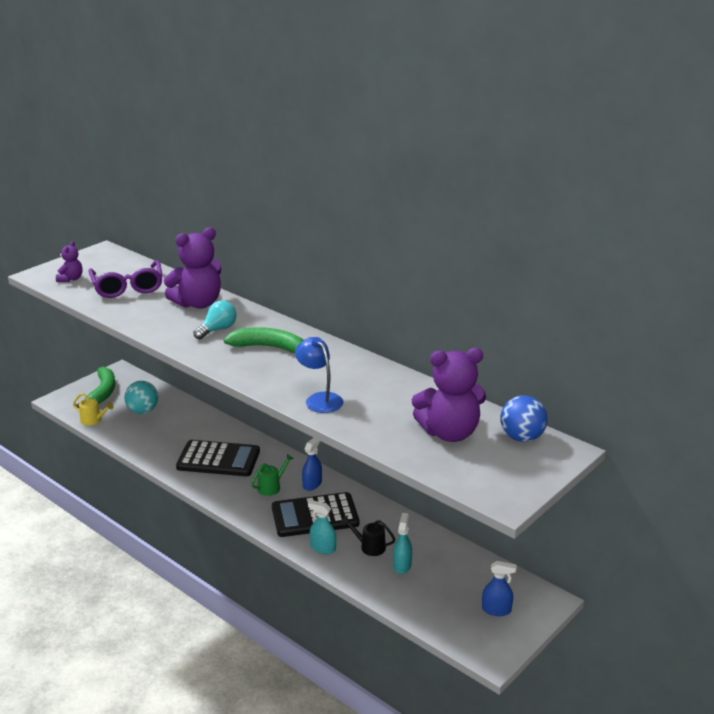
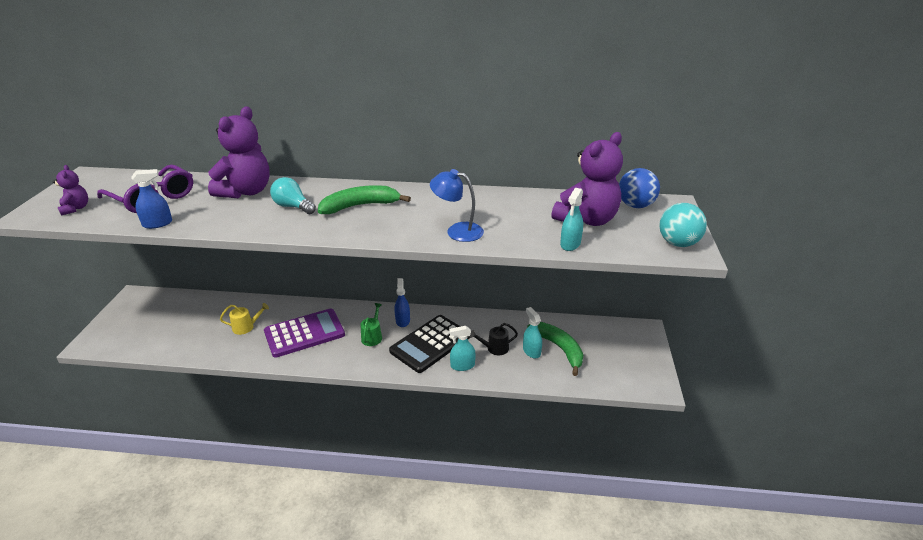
camera: 35 degrees left, 5 degrees up
yellow watering can [73,393,114,425] -> yellow watering can moved to [220,303,269,335]
green banana [75,367,115,408] -> green banana moved to [527,322,583,376]
turquoise ball [124,381,158,414] -> turquoise ball moved to [659,203,707,247]
black calculator [176,440,260,476] -> purple calculator [264,309,345,358]
turquoise light bulb [193,301,237,339] -> turquoise light bulb turned 60 degrees counterclockwise [270,177,316,214]
blue spray bottle [482,561,517,616] -> blue spray bottle moved to [132,169,172,229]
none -> turquoise spray bottle [560,188,583,251]

